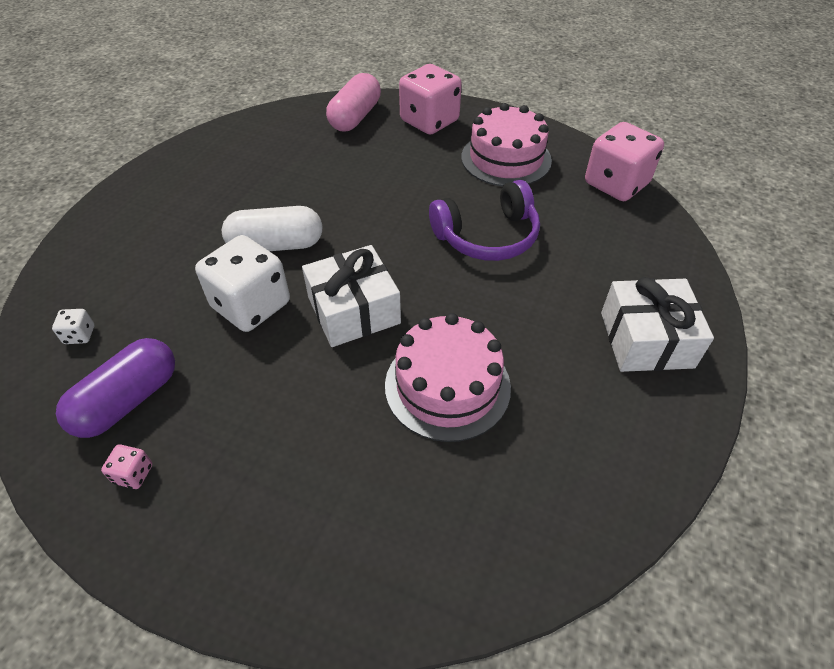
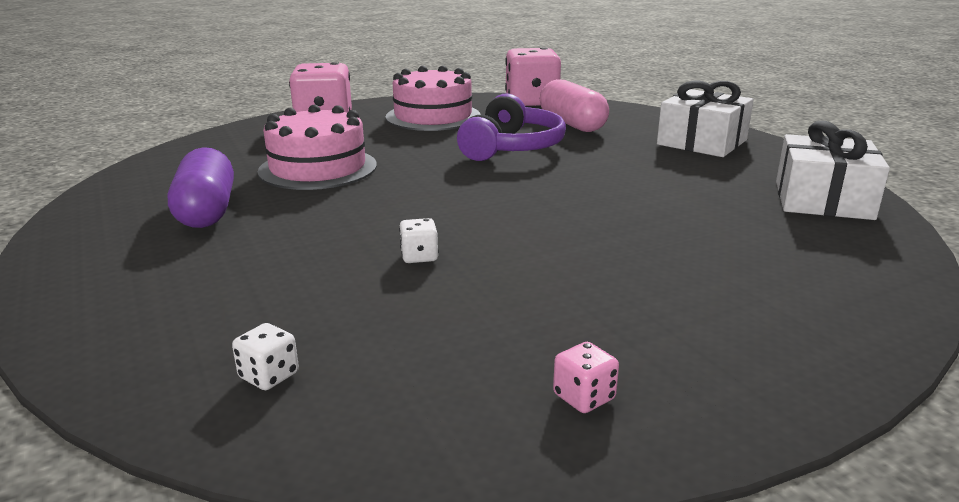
camera: 50 degrees left, 25 degrees down
purple capsule [56,338,175,438] -> purple capsule moved to [168,147,234,228]
white dice [195,235,290,332] -> white dice [399,218,439,263], size x0.41
white capsule [222,206,322,251] -> none
white gift [302,245,401,347] -> white gift moved to [776,121,890,220]
pink capsule [326,73,381,132] -> pink capsule moved to [540,79,609,132]
pink cake [385,313,511,442] -> pink cake moved to [257,105,377,190]

